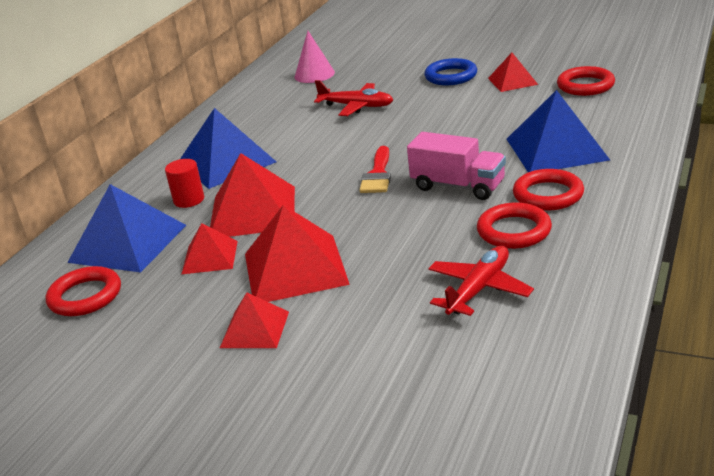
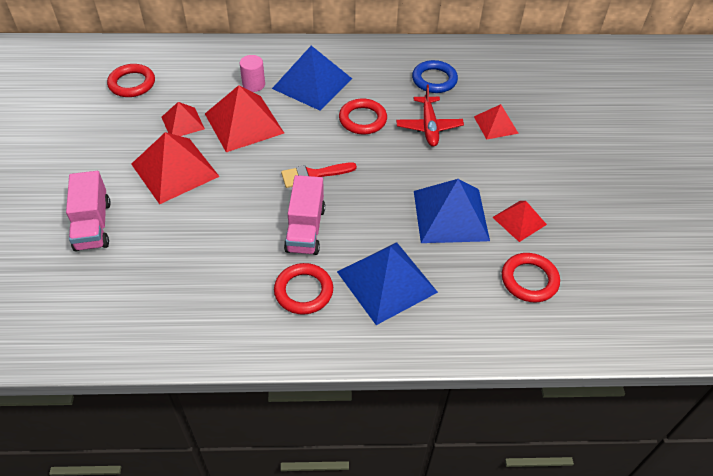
camera: 60 degrees right, 20 degrees up
blue pyramid [67,184,186,273] -> blue pyramid moved to [414,179,490,243]
red cylinder [165,159,204,208] -> pink cylinder [240,55,265,92]
red pyramid [220,292,289,348] -> red pyramid moved to [474,104,519,140]
pink cone [294,31,335,83] -> none
blue ring [424,58,477,85] -> blue ring moved to [412,60,458,93]
red plane [428,246,534,316] -> none
red ring [477,203,552,249] -> red ring moved to [339,99,387,134]
none -> pink truck [66,171,110,252]

